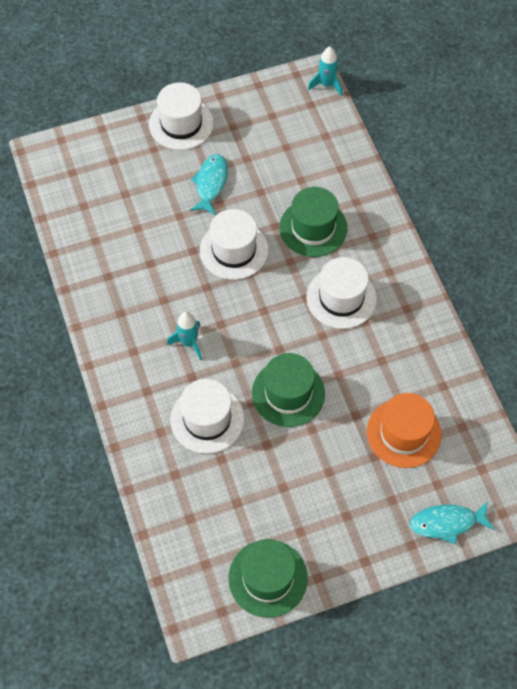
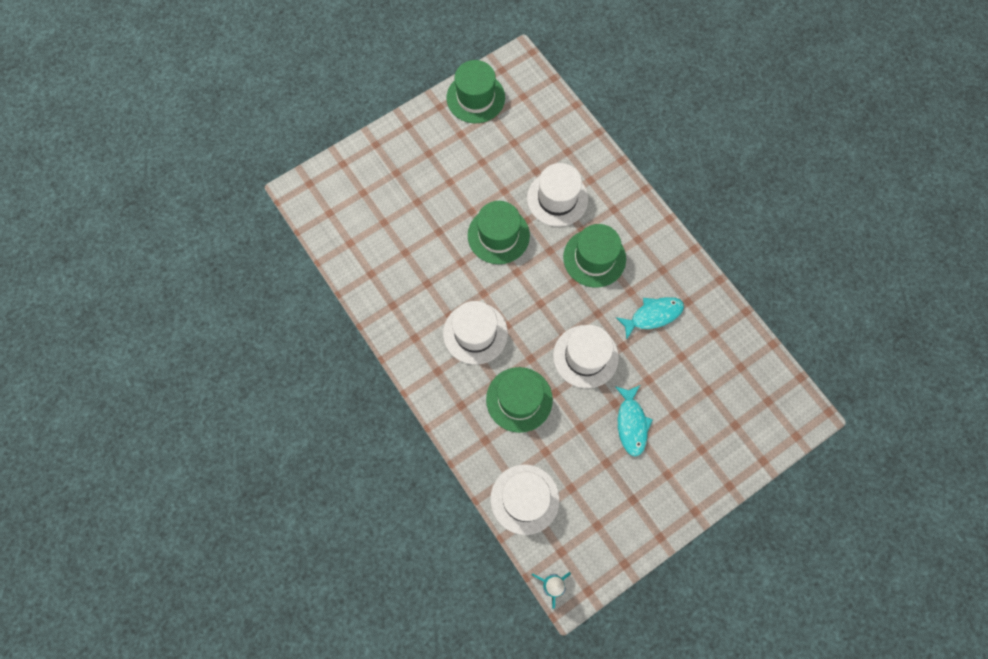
camera: 165 degrees right, 10 degrees up
white hat [149,82,214,150] -> white hat moved to [490,464,560,535]
turquoise rocket [167,312,202,360] -> green hat [563,224,626,288]
orange hat [367,393,441,468] -> none
turquoise fish [410,501,494,544] -> turquoise fish moved to [616,297,684,340]

